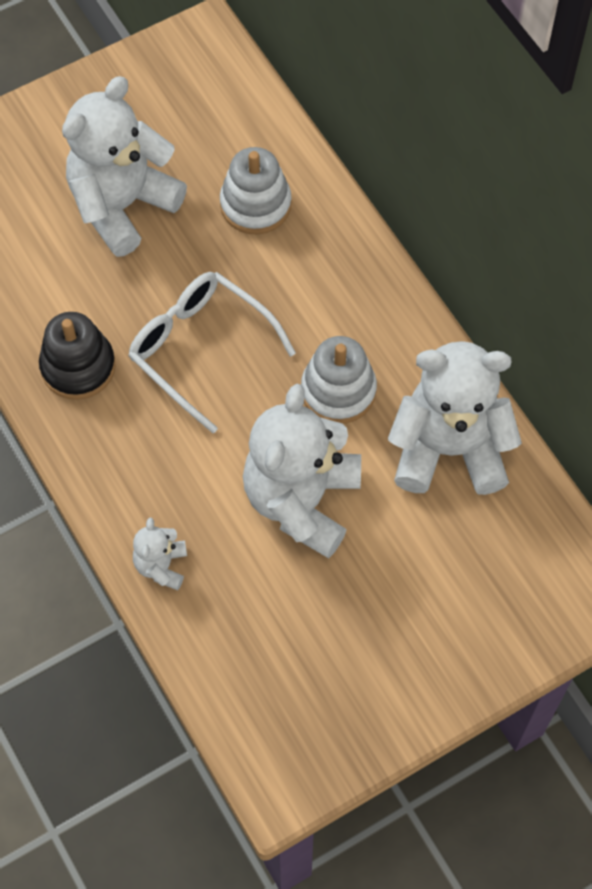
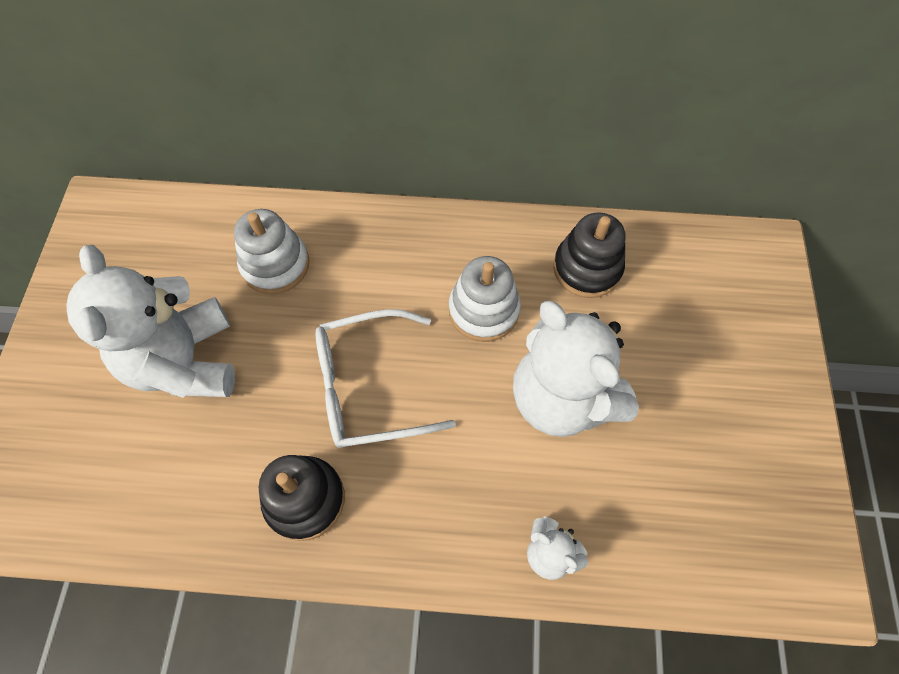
camera: 55 degrees left, 0 degrees up
white teddy bear [388,341,522,495] -> black stacking toy [553,212,625,298]

